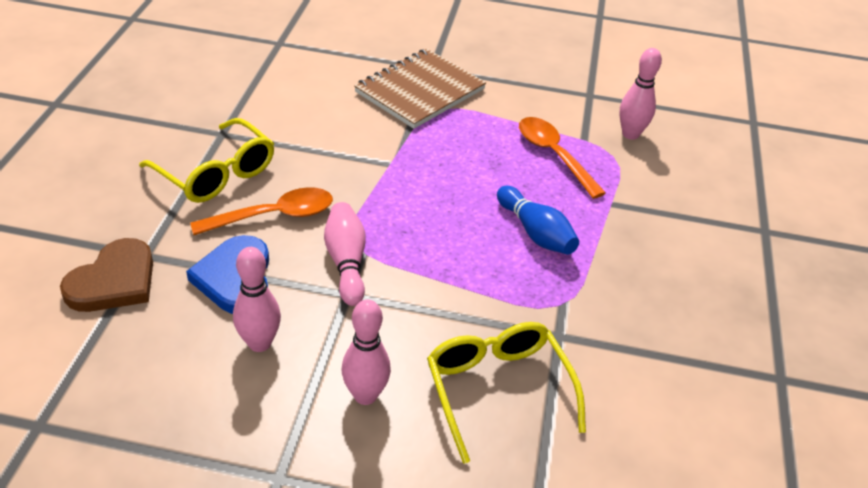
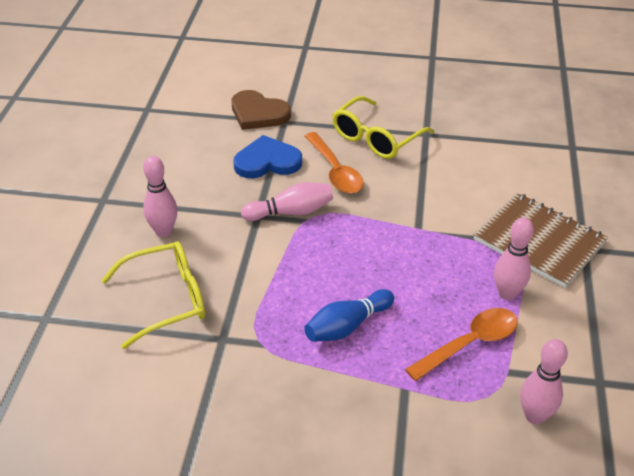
camera: 90 degrees right, 0 degrees up
pink bowling pin [233,247,281,352] -> pink bowling pin moved to [494,217,534,300]

